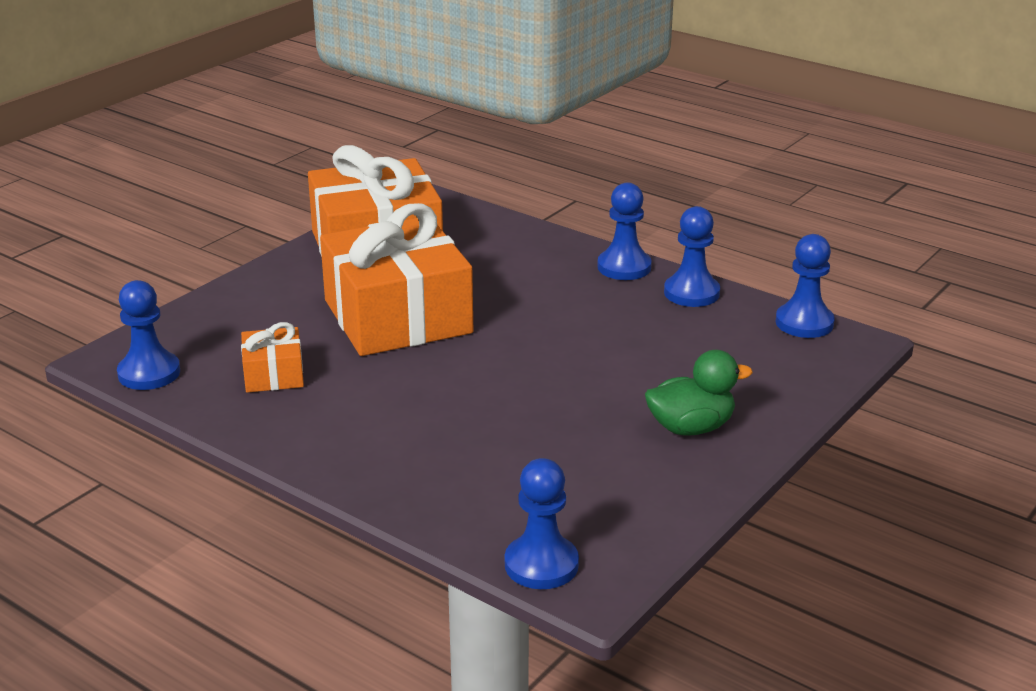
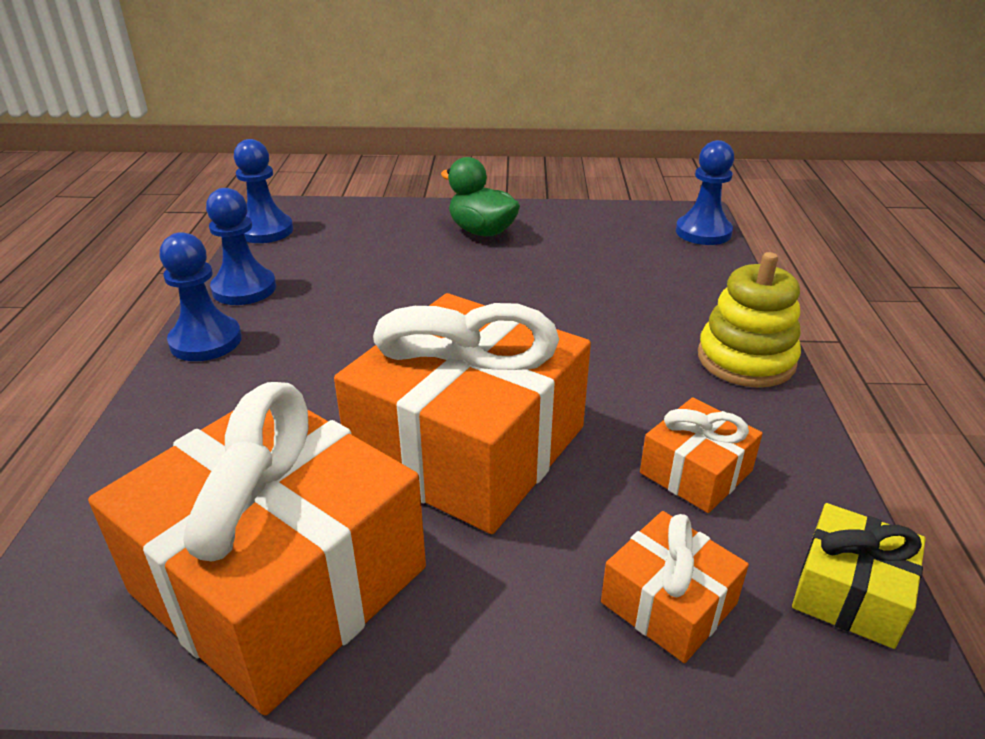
camera: 125 degrees left, 5 degrees up
blue pawn [117,280,180,390] -> yellow gift [792,503,926,649]
none -> orange gift [601,511,749,663]
none -> yellow stacking toy [698,252,801,387]

